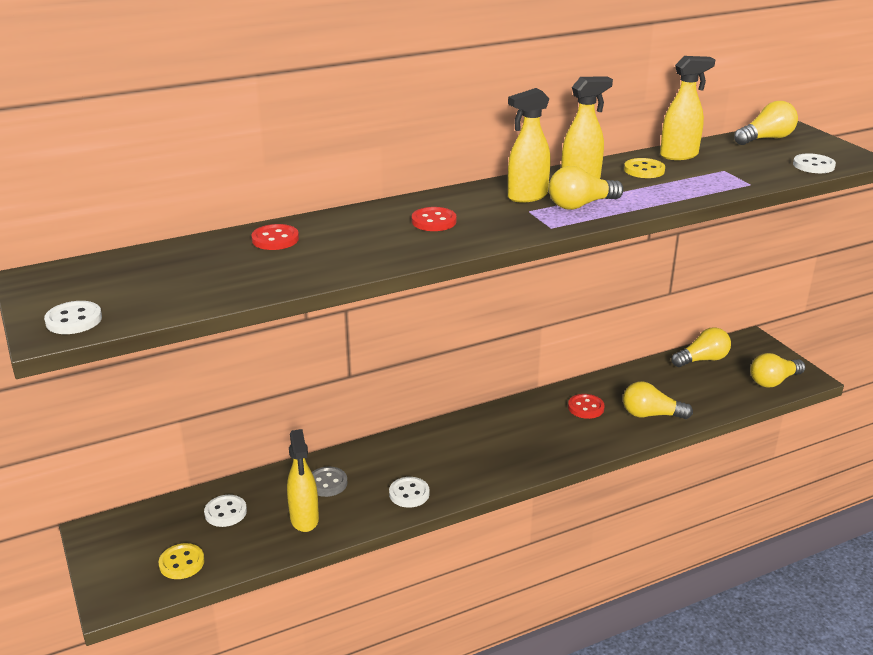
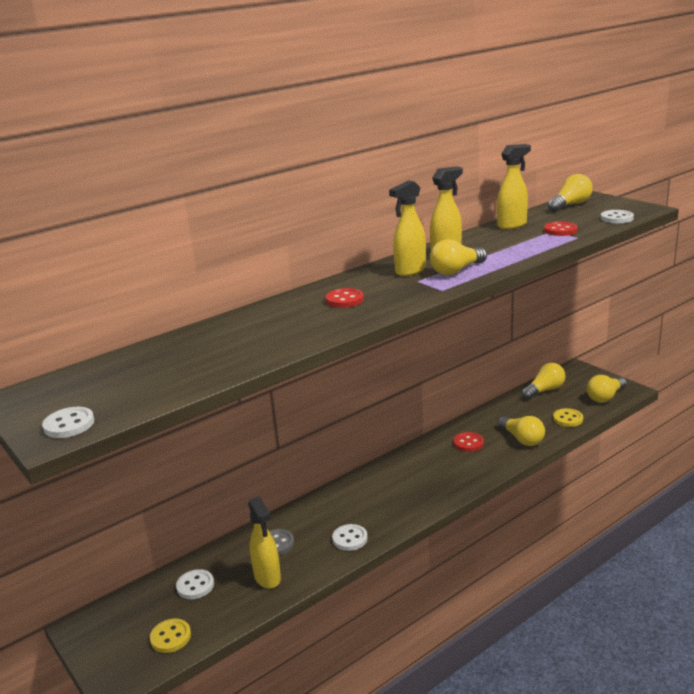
camera: 10 degrees left, 5 degrees down
red button [251,224,299,250] -> red button moved to [544,221,577,236]
yellow light bulb [623,381,693,419] -> yellow light bulb turned 120 degrees counterclockwise [497,416,545,446]
yellow button [624,158,665,178] -> yellow button moved to [553,408,583,427]

